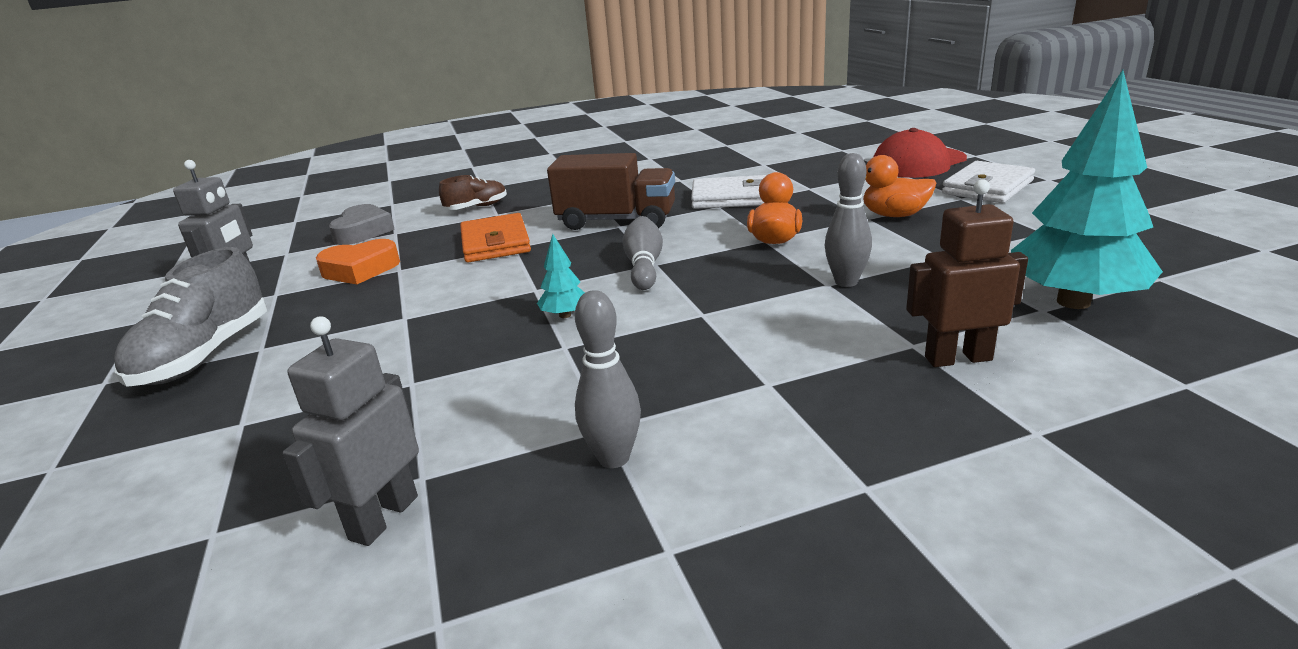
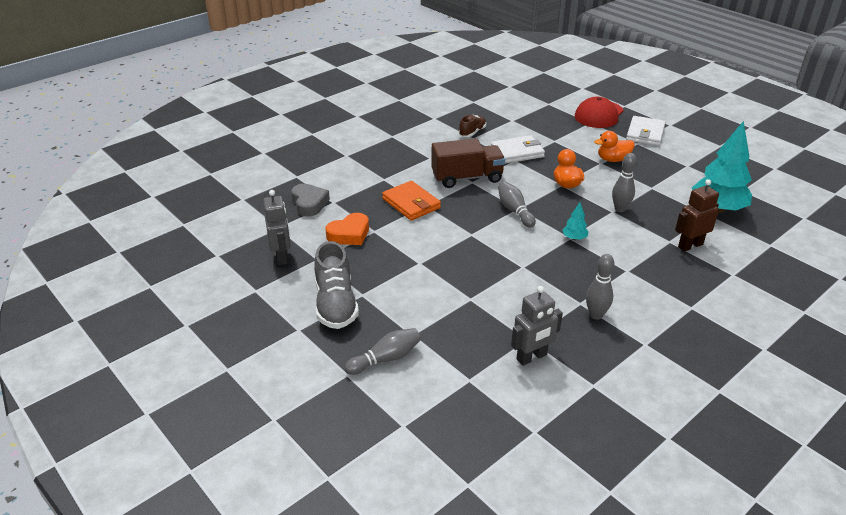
camera: 25 degrees left, 10 degrees up
grey robot [282,316,419,546] -> grey robot turned 120 degrees counterclockwise [511,286,563,366]
brown shoe [439,175,507,210] -> brown shoe moved to [459,115,486,137]
turquoise tree [537,234,585,318] -> turquoise tree moved to [562,202,589,240]
none -> grey bowling pin [345,328,421,375]

